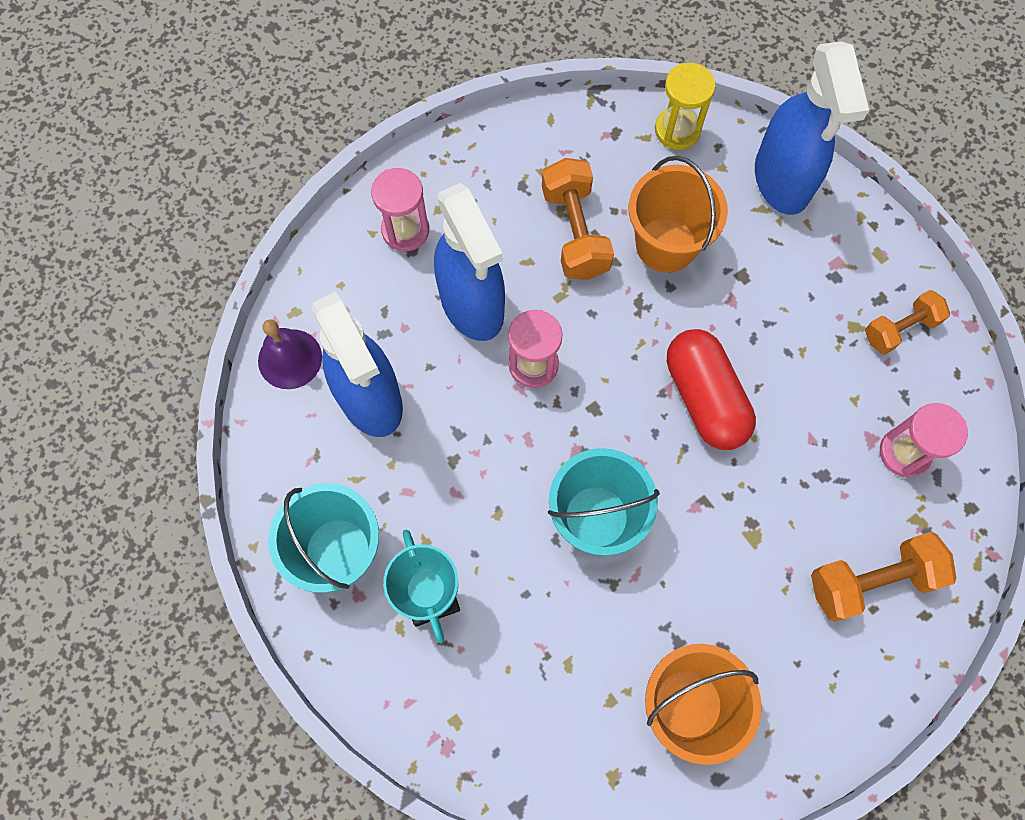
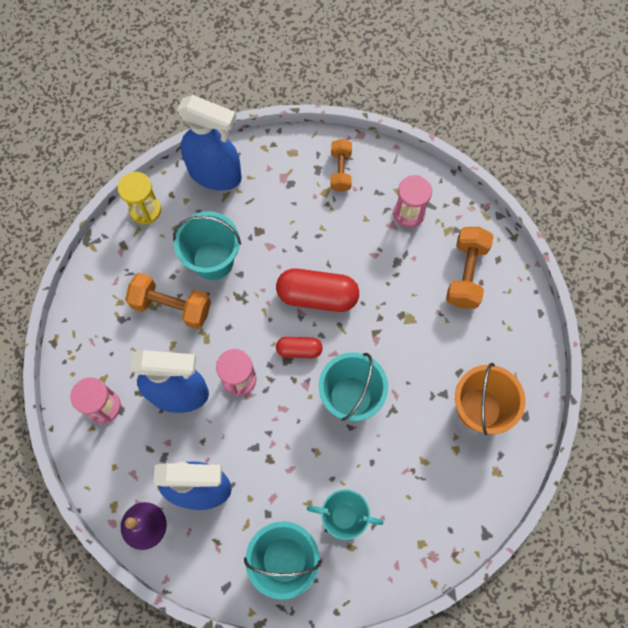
camera: 60 degrees left, 0 degrees up
orange bucket [629,156,728,272] -> turquoise bucket [173,211,241,280]
none -> red capsule [276,337,323,358]

